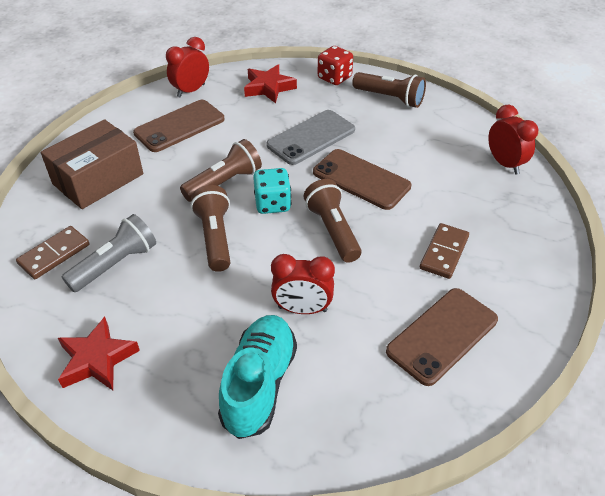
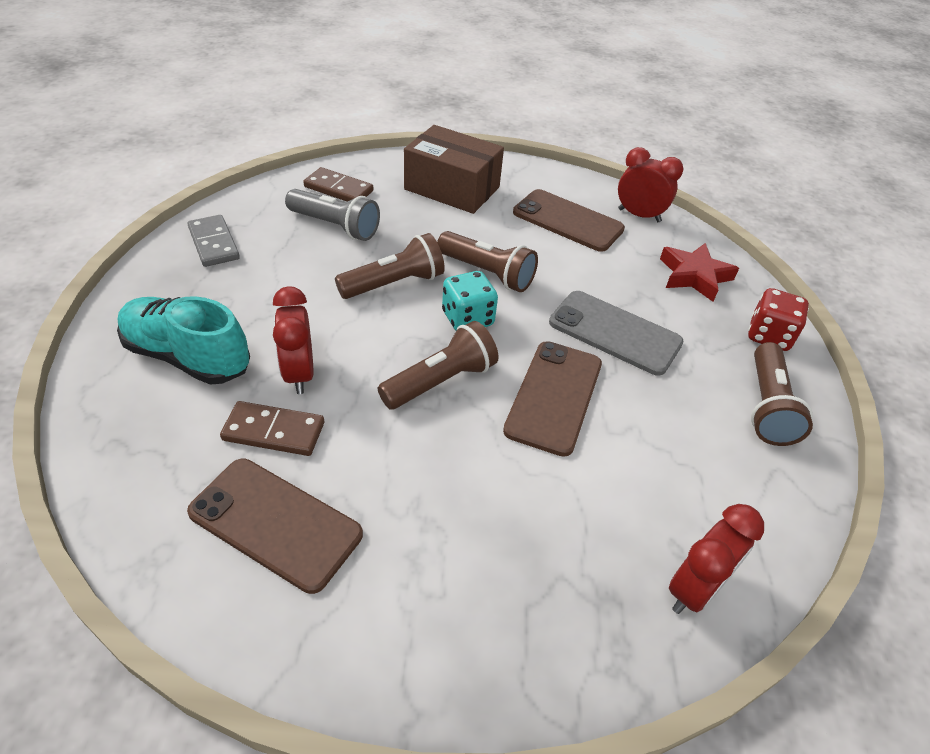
camera: 70 degrees right, 0 degrees up
red star [58,317,140,390] -> grey domino [188,215,240,267]
turquoise shoe [218,315,297,439] -> turquoise shoe turned 150 degrees counterclockwise [117,296,250,385]
brown domino [420,223,469,279] -> brown domino moved to [220,401,324,456]

